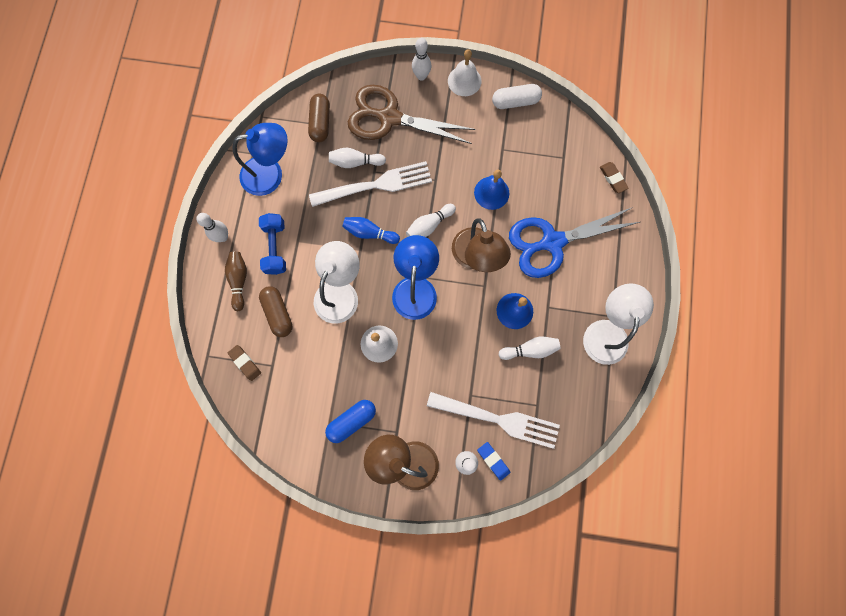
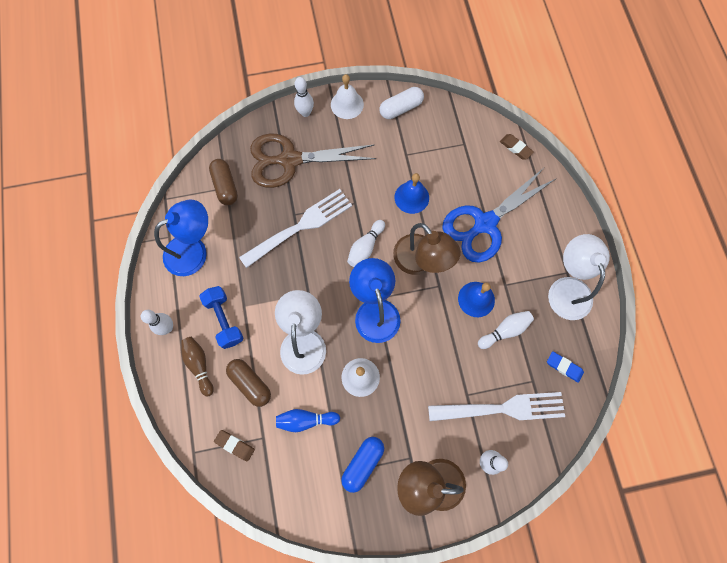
camera: 20 degrees left, 5 degrees down
white bowling pin [329,148,386,168] -> none
blue bowling pin [342,217,400,244] -> blue bowling pin moved to [276,409,340,432]
blue eraser [477,442,510,481] -> blue eraser moved to [547,351,584,383]

